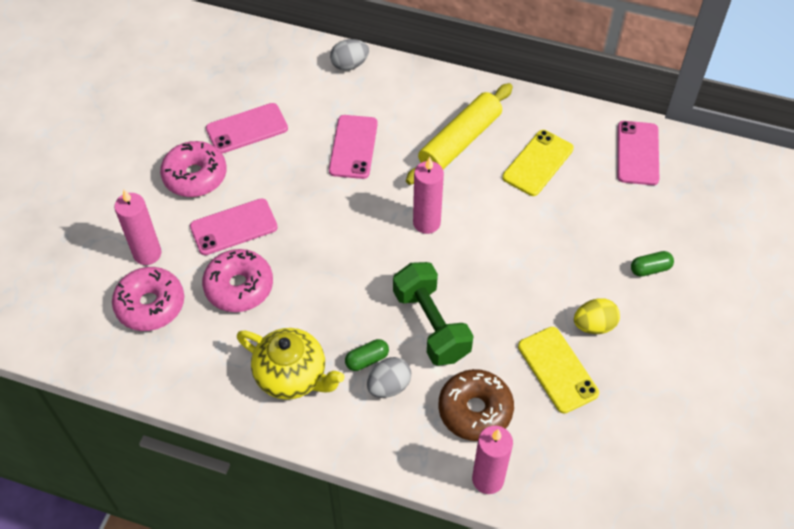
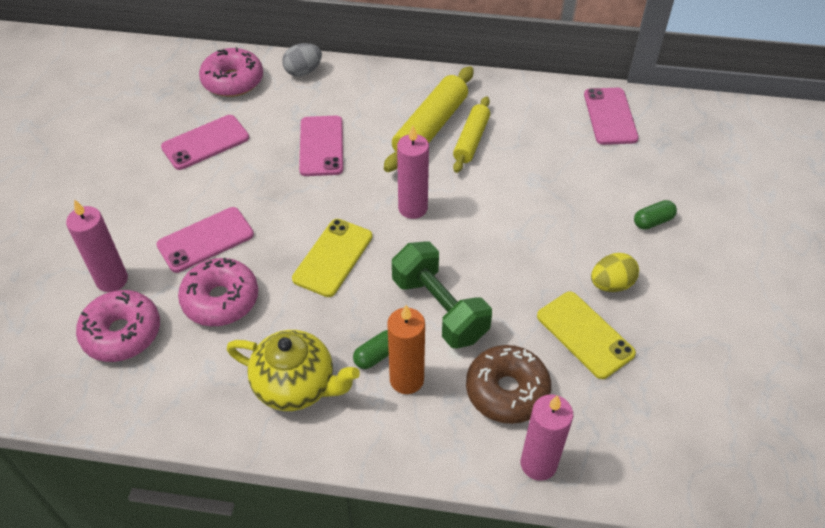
camera: 10 degrees left, 5 degrees down
pink donut [160,141,227,197] -> pink donut moved to [199,47,263,97]
grey egg [367,357,411,398] -> orange candle [387,305,425,394]
yellow phone [502,130,574,196] -> yellow phone moved to [292,219,373,297]
none -> yellow rolling pin [453,97,490,173]

